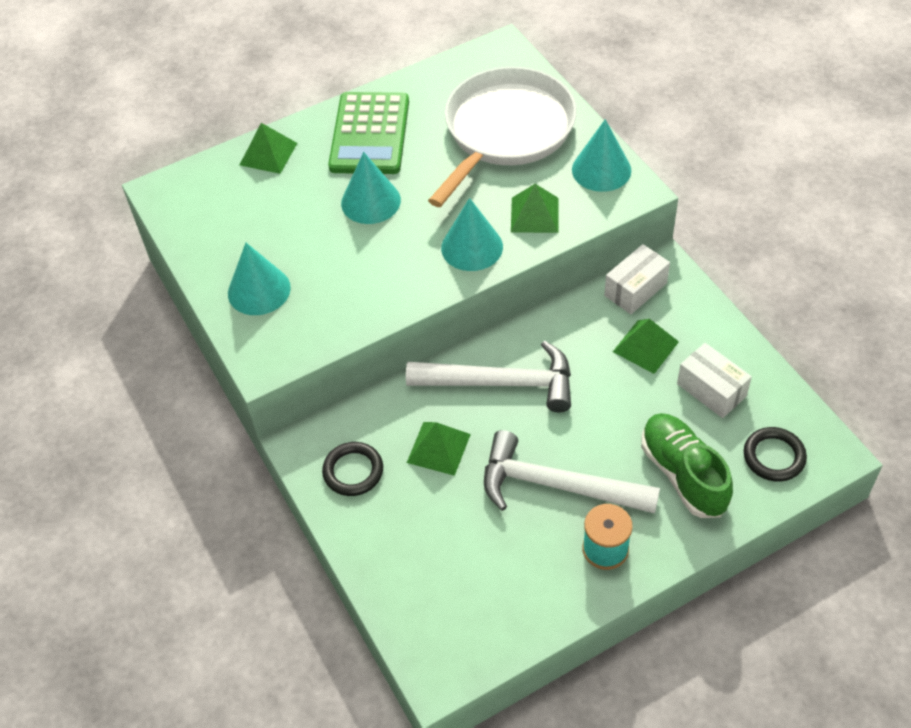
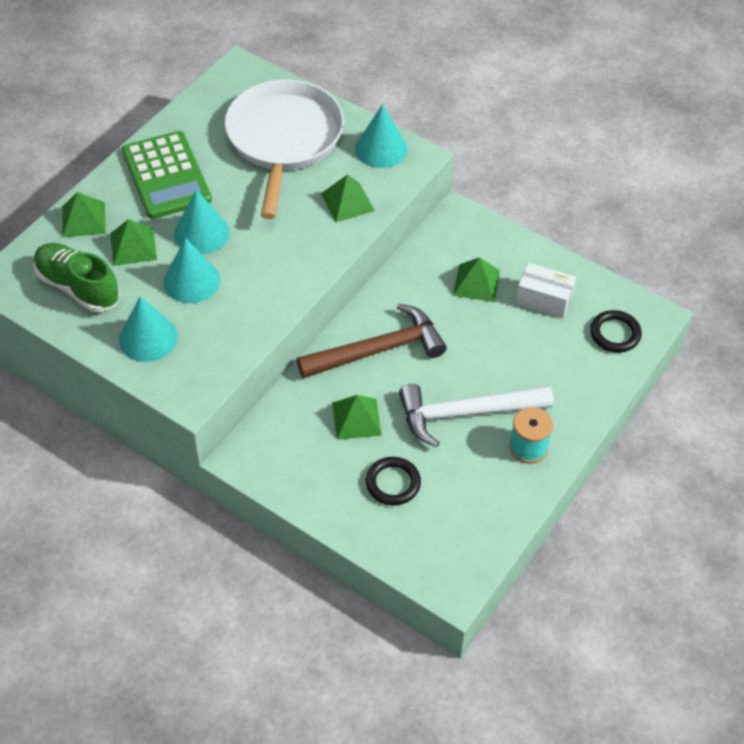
camera: 30 degrees left, 0 degrees up
black ring [322,442,383,496] -> black ring moved to [366,457,421,505]
white hammer [406,341,571,412] -> brown hammer [297,304,447,378]
turquoise cone [441,198,503,271] -> turquoise cone moved to [163,238,220,303]
white box [604,244,670,314] -> none
green shoe [641,413,733,518] -> green shoe moved to [34,243,120,312]
none -> green pyramid [110,219,157,266]

